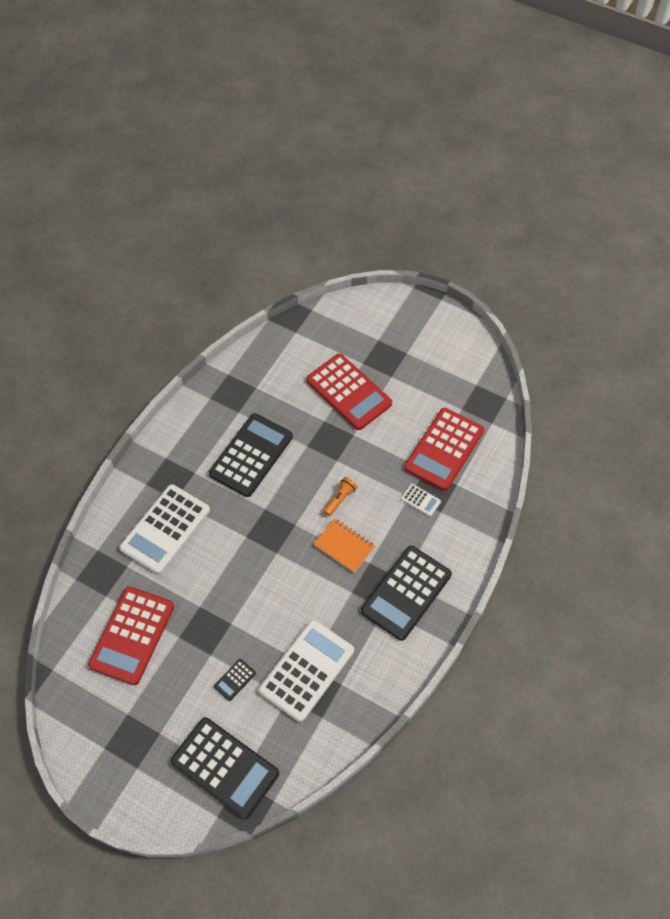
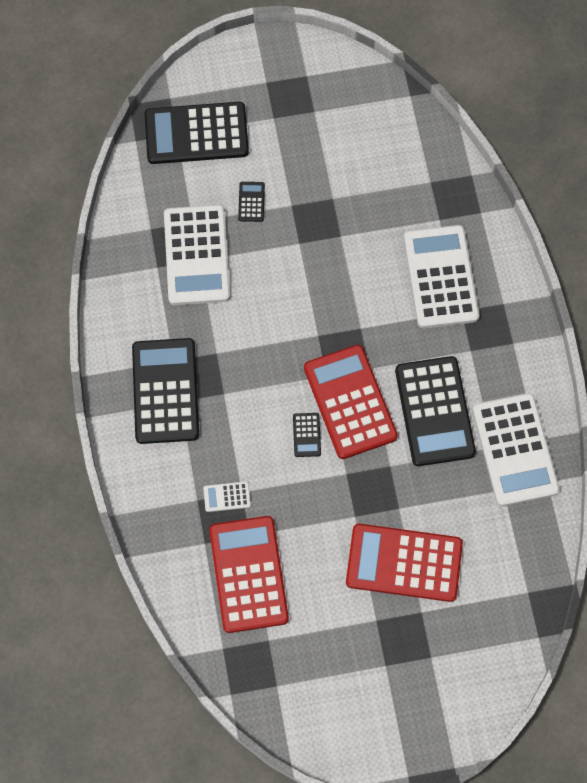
camera: 140 degrees right, 10 degrees up
red calculator [88,587,174,685] -> red calculator moved to [304,345,398,459]
orange notebook [314,519,375,573] -> none
orange flashlight [323,477,357,516] -> black calculator [293,413,321,457]
none -> white calculator [472,393,560,506]

